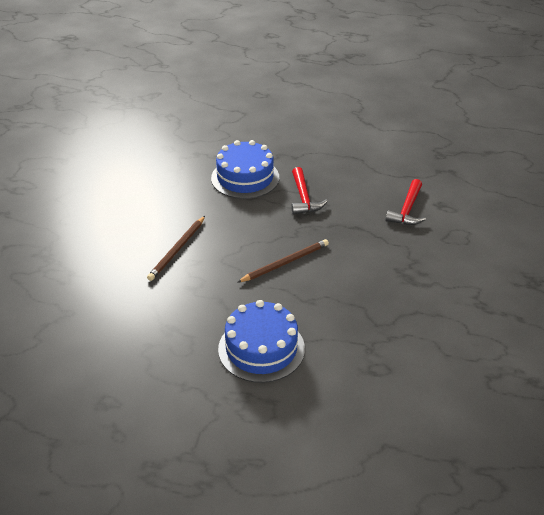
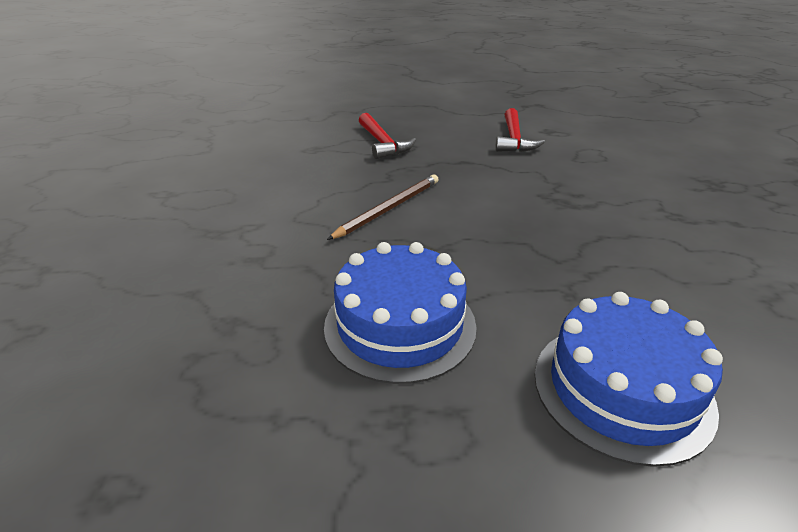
camera: 15 degrees left, 5 degrees down
brown pencil [147,216,205,281] -> none
blue cake [211,140,279,199] -> blue cake moved to [535,292,723,467]

